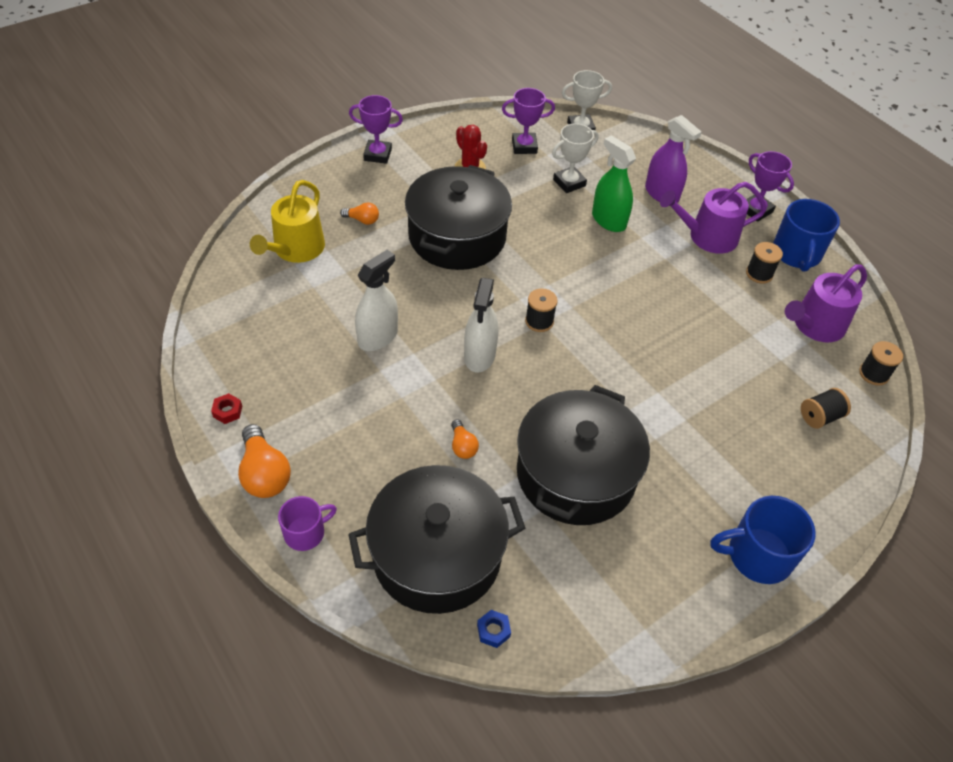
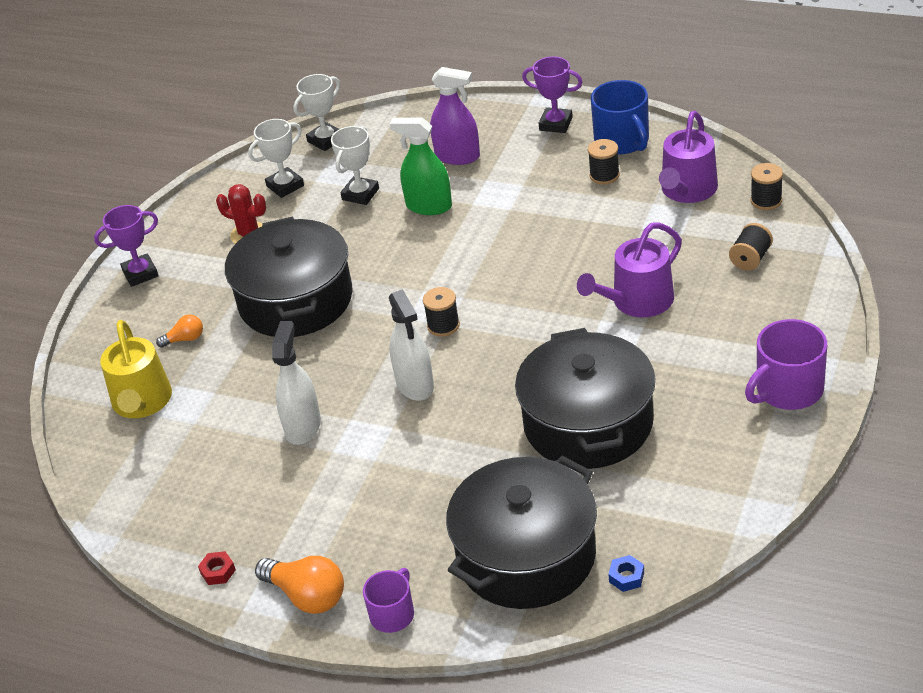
camera: 25 degrees left, 10 degrees down
orange light bulb [451,419,479,459] -> none
purple trophy [502,88,555,154] -> white trophy [248,119,304,198]
purple watering can [660,182,767,254] -> purple watering can moved to [577,222,682,317]
blue mug [710,496,816,584] -> purple mug [745,319,827,410]

